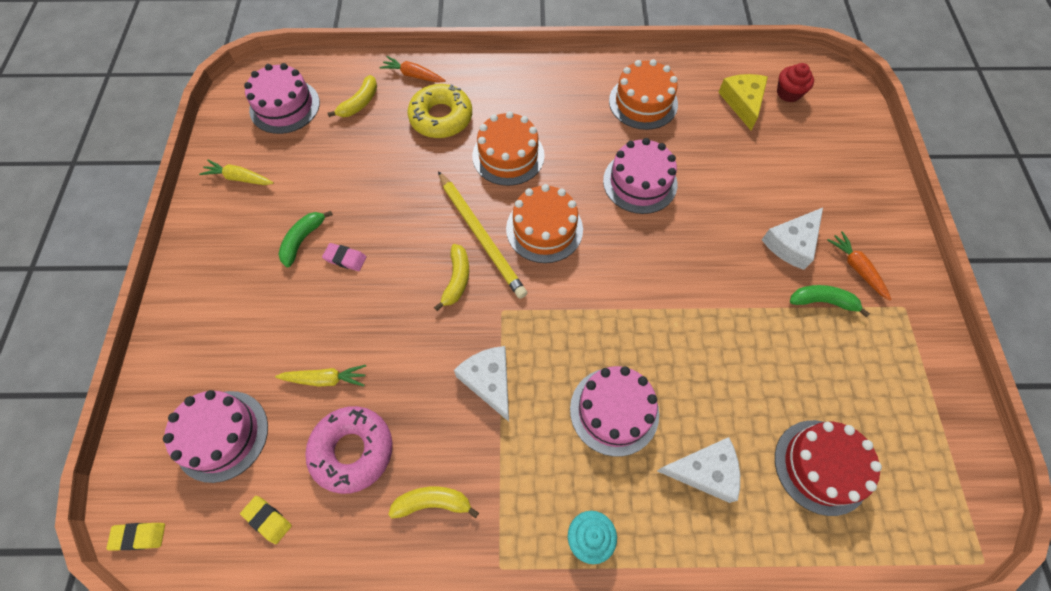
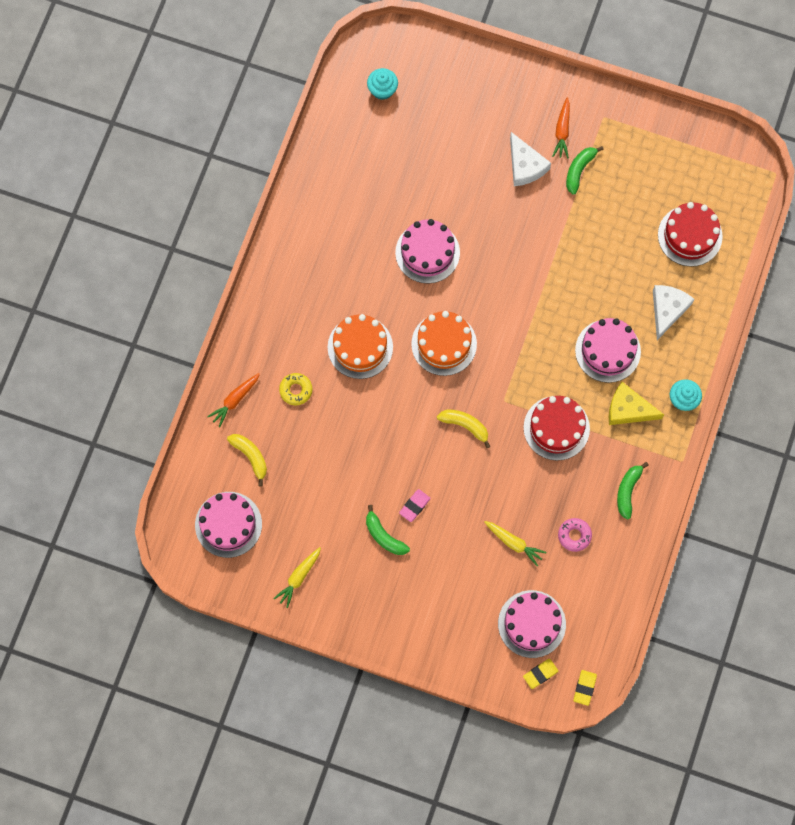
camera: 70 degrees left, 10 degrees up
yellow eraser [240,496,292,544] -> yellow eraser moved to [523,659,558,689]
yellow carrot [275,365,366,387] -> yellow carrot turned 105 degrees clockwise [484,521,547,566]
pink donut [305,406,393,494] -> pink donut [558,518,592,552], size x0.55
yellow banana [388,486,479,518] -> green banana [617,462,648,520]
yellow donut [407,84,472,138] -> yellow donut [279,373,312,405], size x0.55
yellow pencil [438,171,527,299] -> none
white cheese [454,346,509,422] -> red cake [524,396,590,461]
orange cake [609,59,678,130] -> none
yellow cheese [718,74,768,130] -> yellow cheese moved to [609,382,664,425]
red cupcake [777,63,814,102] -> turquoise cupcake [367,68,398,100]
orange carrot [827,231,892,300] -> orange carrot turned 75 degrees counterclockwise [552,97,570,159]

